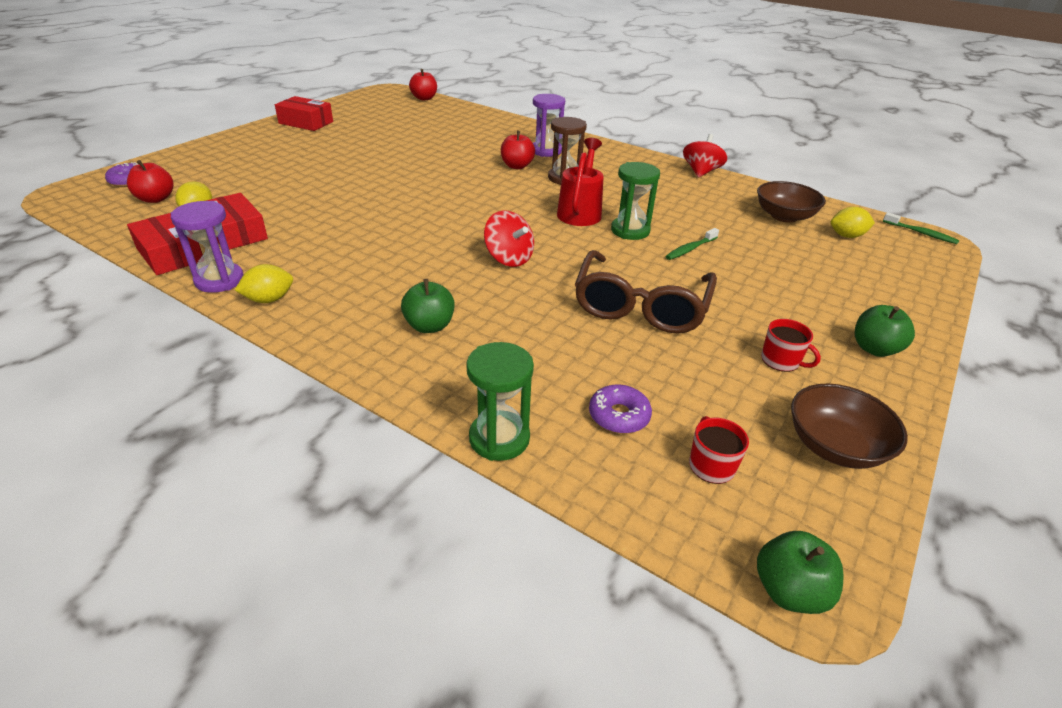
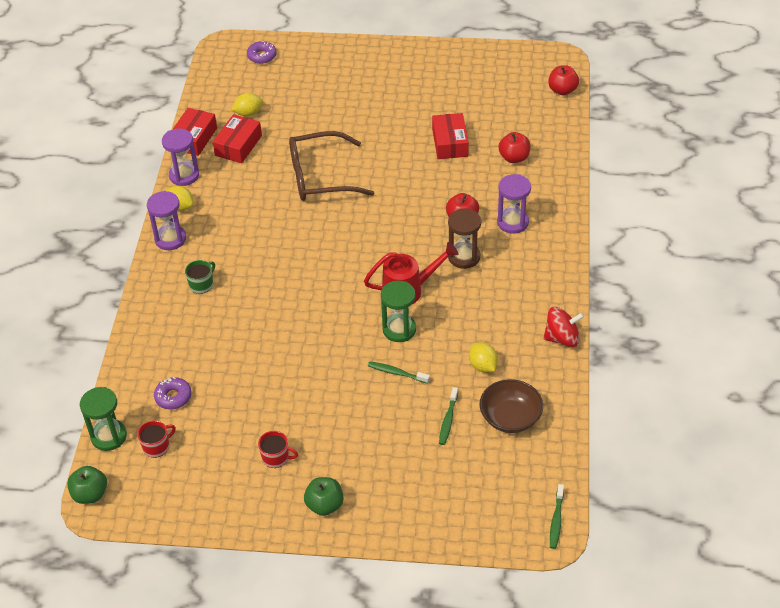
camera: 65 degrees right, 10 degrees up
red apple [127,160,174,203] -> red apple moved to [498,132,530,163]
red box [275,96,333,131] -> red box moved to [432,113,469,159]
green apple [401,279,455,333] -> green mug [185,260,215,294]
green hourglass [466,342,534,461] -> green hourglass moved to [80,387,127,451]
red spinning top [484,210,534,267] -> none
brown glasses [575,250,717,334] -> brown glasses moved to [289,131,374,201]
red mug [761,319,821,372] -> red mug turned 90 degrees counterclockwise [258,431,298,468]
brown bowl [791,384,908,469] -> none
yellow lemon [830,207,875,238] -> yellow lemon moved to [469,342,498,372]
none -> purple hourglass [147,191,186,250]
none -> green toothbrush [439,387,458,445]

